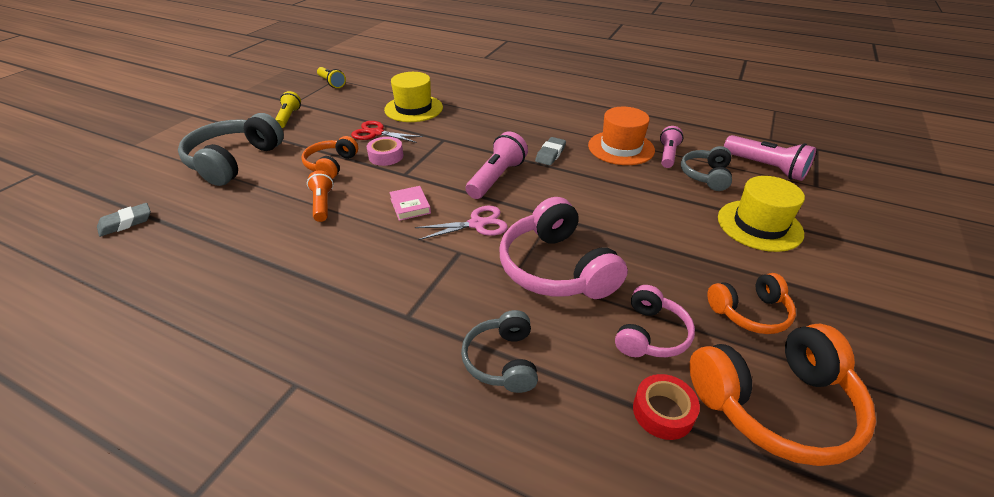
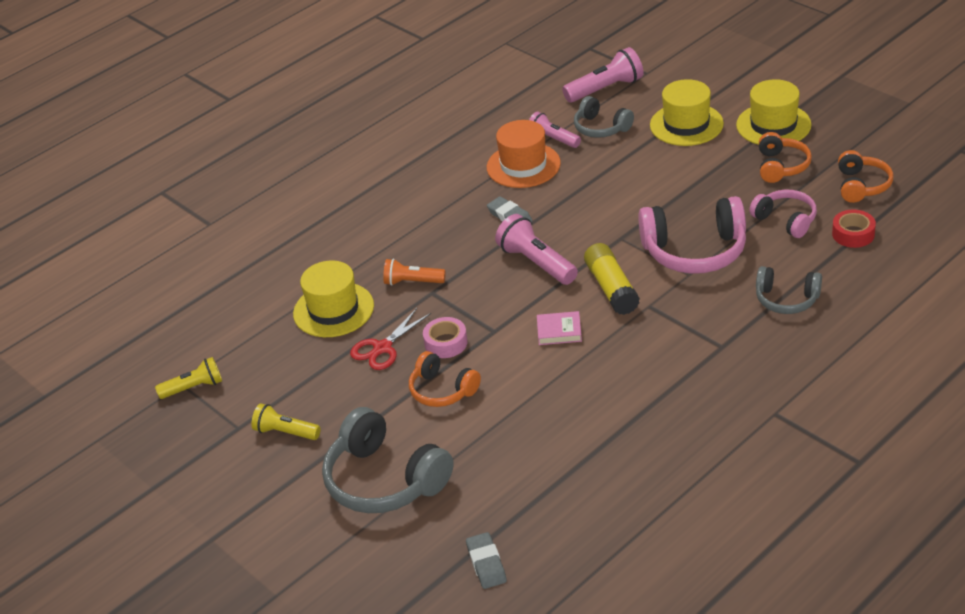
camera: 65 degrees left, 0 degrees up
orange flashlight [307,171,334,222] -> orange flashlight moved to [383,259,446,286]
pink scissors [415,206,508,240] -> yellow glue stick [584,243,640,315]
orange headphones [689,324,876,466] -> orange headphones [838,150,894,203], size x0.59
none -> yellow hat [736,79,811,145]

